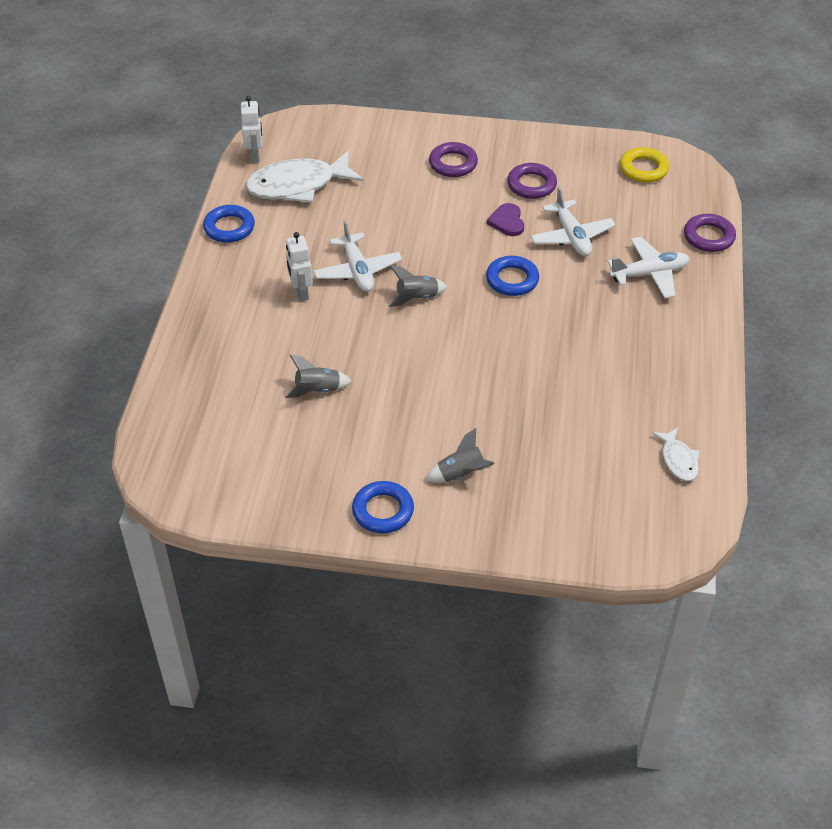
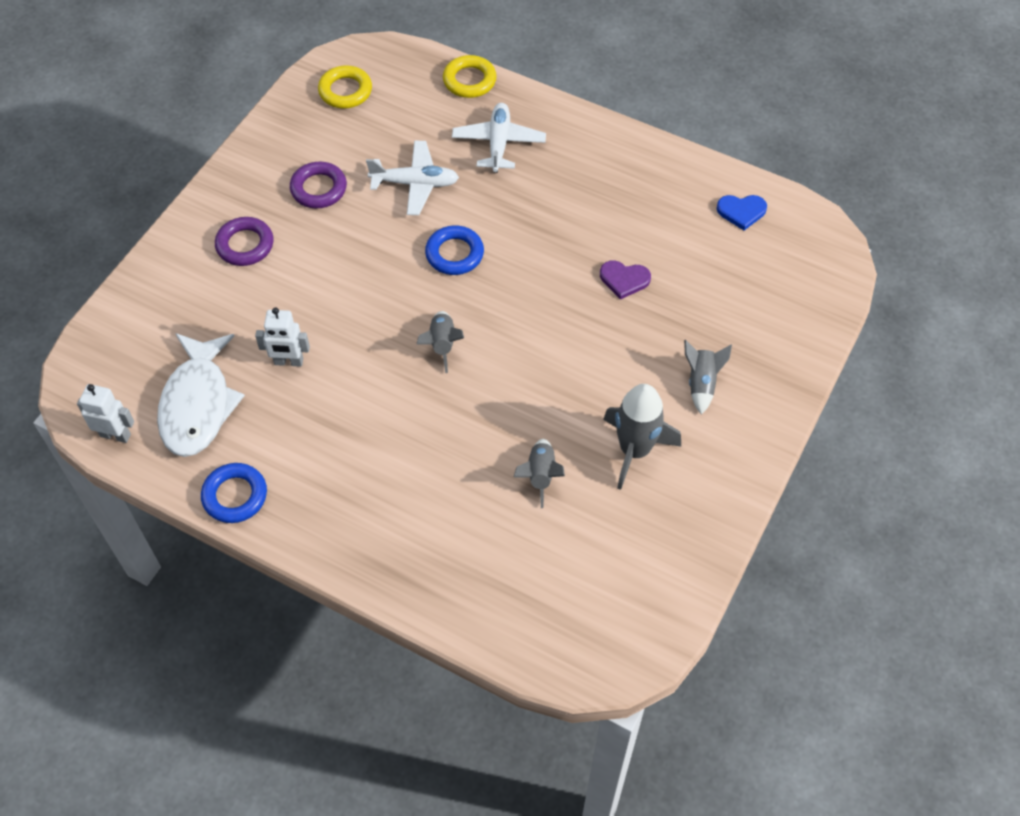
camera: 70 degrees left, 10 degrees up
white robot [286,232,313,301] -> white robot moved to [255,307,310,367]
white plane [313,220,402,292] -> none
blue ring [352,481,414,533] -> none
purple heart [487,203,524,236] -> purple heart moved to [600,261,651,300]
white fish [652,427,699,481] -> blue heart [717,195,767,230]
purple ring [684,214,736,252] -> yellow ring [443,55,497,98]
none -> grey rocket [603,384,681,490]

